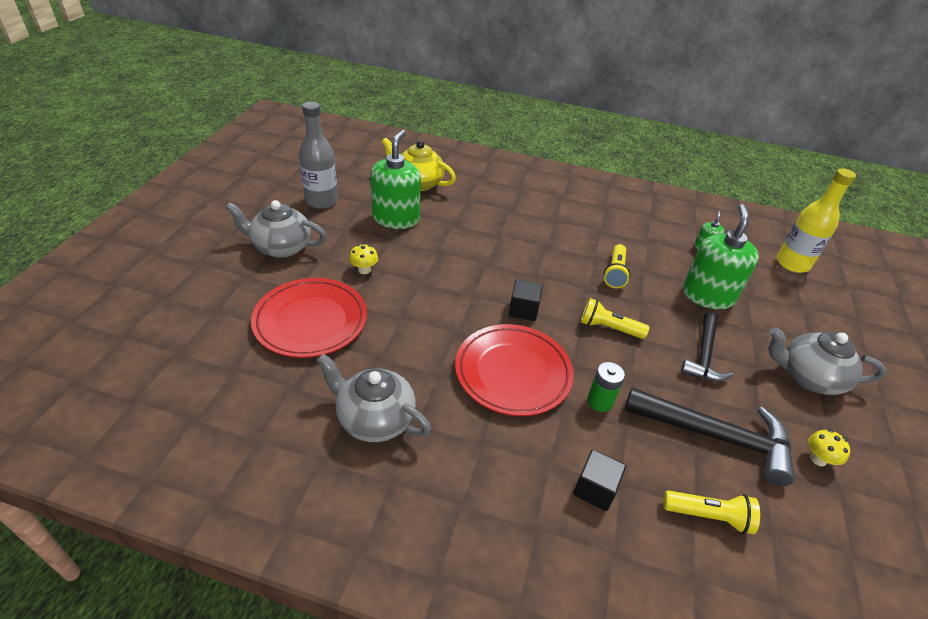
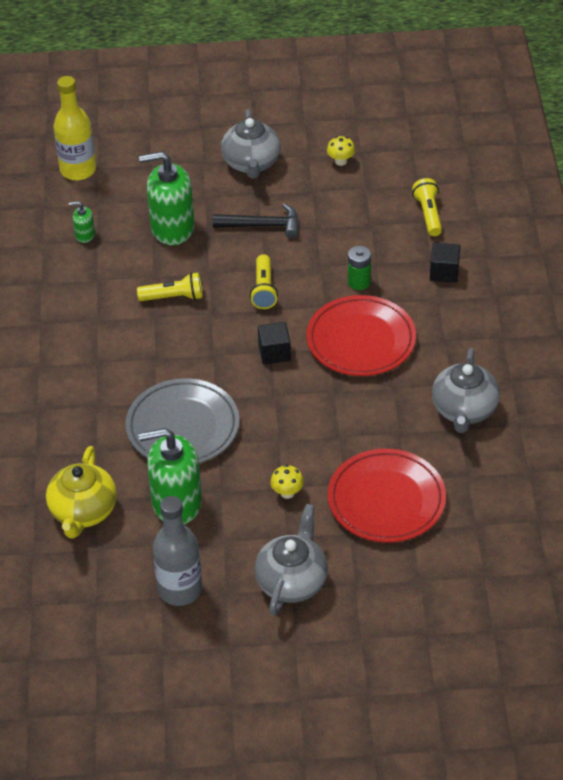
camera: 105 degrees left, 5 degrees up
grey teapot [225,200,327,258] -> grey teapot turned 150 degrees counterclockwise [255,504,328,616]
black hammer [625,388,795,486] -> none
none -> grey plate [125,378,239,463]

